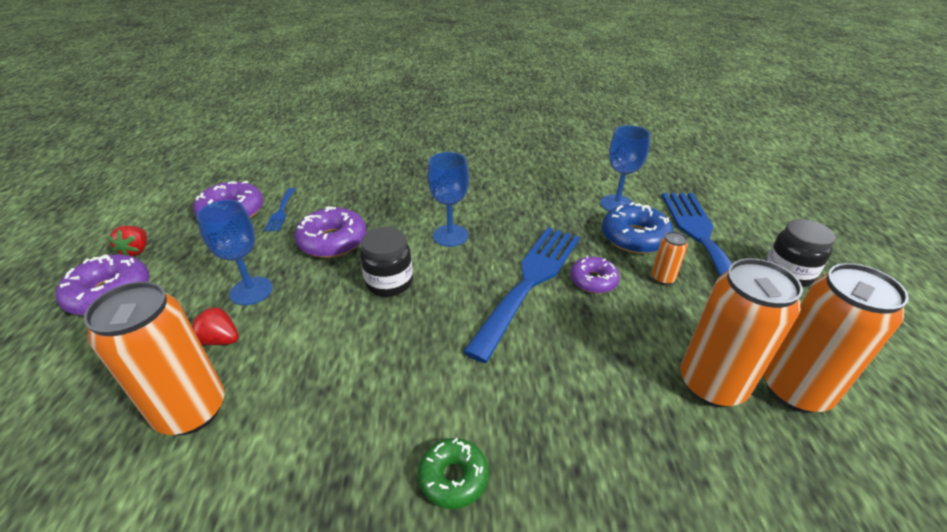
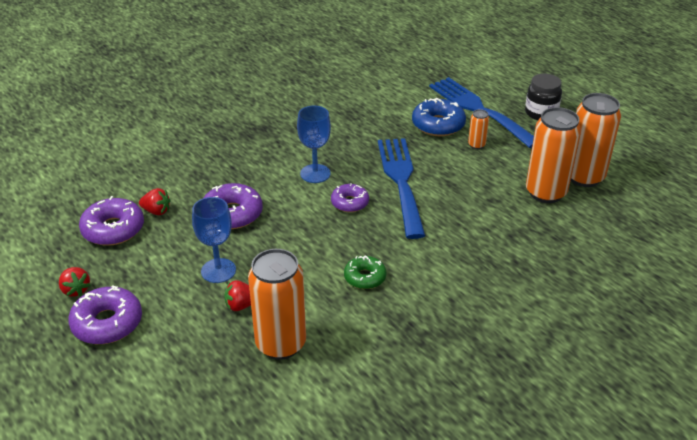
camera: 35 degrees left, 0 degrees up
blue fork [264,188,295,231] -> red strawberry [139,188,171,215]
black jar [360,227,413,297] -> none
green donut [418,438,489,509] -> green donut moved to [344,256,386,289]
purple donut [570,255,620,293] -> purple donut moved to [331,183,369,212]
blue goblet [600,125,650,211] -> none

